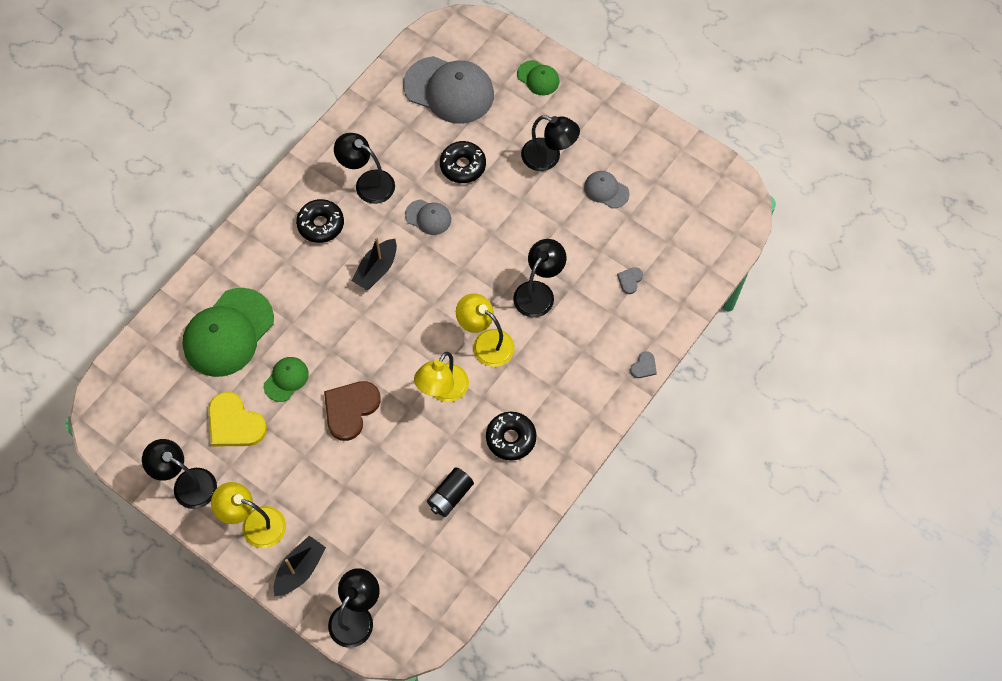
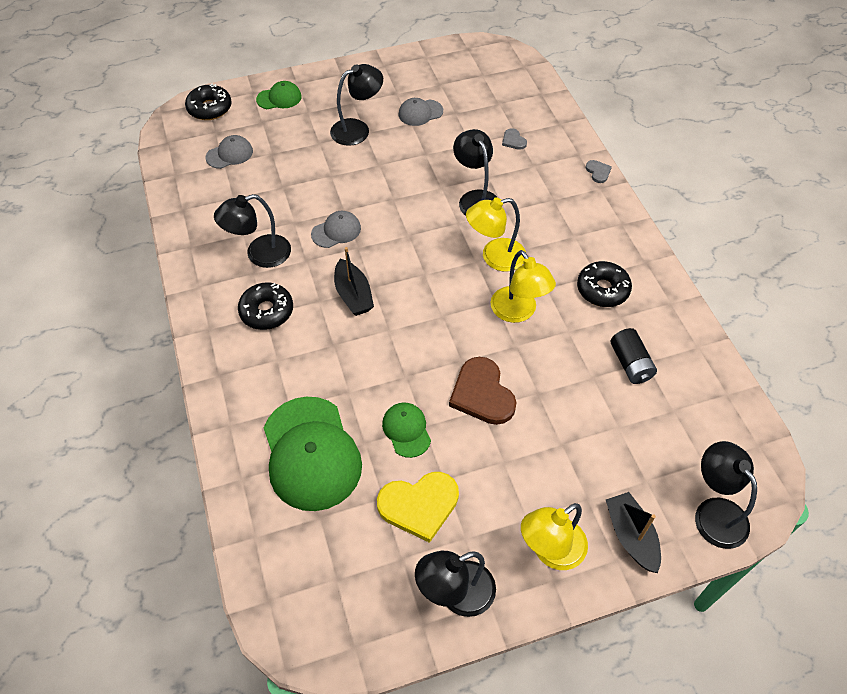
camera: 55 degrees left, 10 degrees down
grey cap [403,56,494,124] -> grey cap [206,135,253,169], size x0.49
black donut [440,141,486,183] -> black donut moved to [185,84,232,120]

